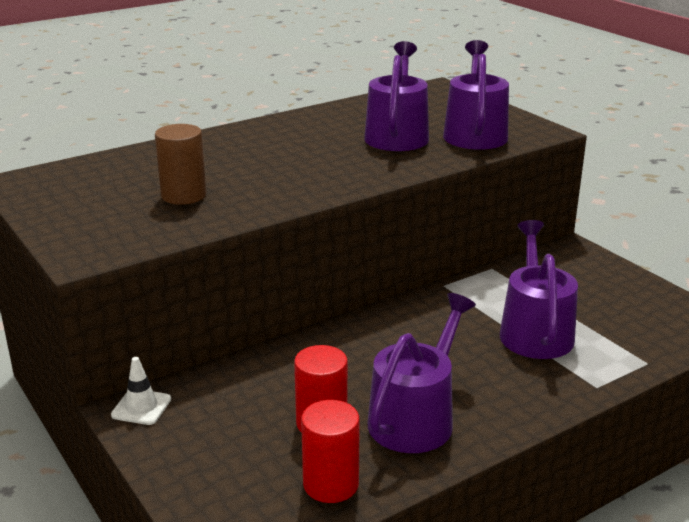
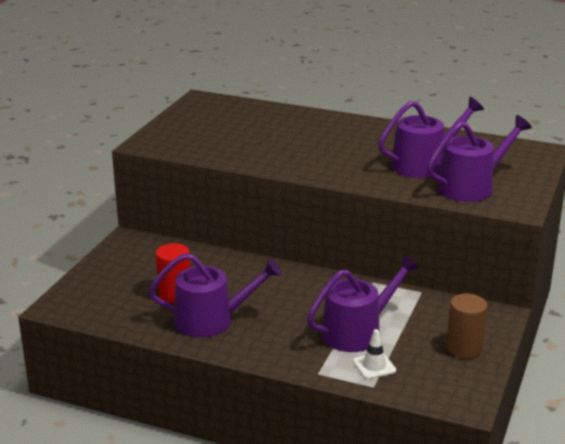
camera: 55 degrees right, 0 degrees up
white traffic cone [111,357,171,425] -> white traffic cone moved to [353,329,396,379]
brown cylinder [155,124,206,205] -> brown cylinder moved to [446,294,487,358]
red cylinder [301,400,360,503] -> none

